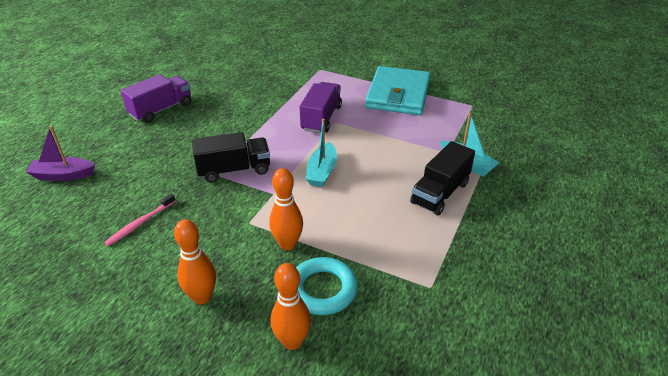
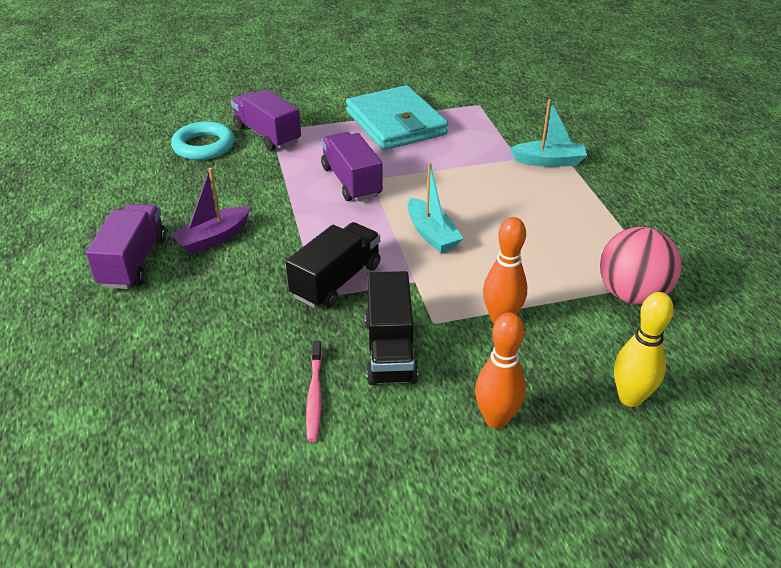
camera: 40 degrees left, 0 degrees up
purple boat [26,126,95,181] -> purple boat moved to [171,168,250,254]
orange bowling pin [271,263,311,350] -> yellow bowling pin [614,292,674,407]
turquoise ring [296,257,358,315] -> turquoise ring moved to [171,121,235,160]
black truck [410,141,475,215] -> black truck moved to [365,271,418,385]
none -> purple truck [231,89,301,151]
none -> pink ball [600,227,682,305]

